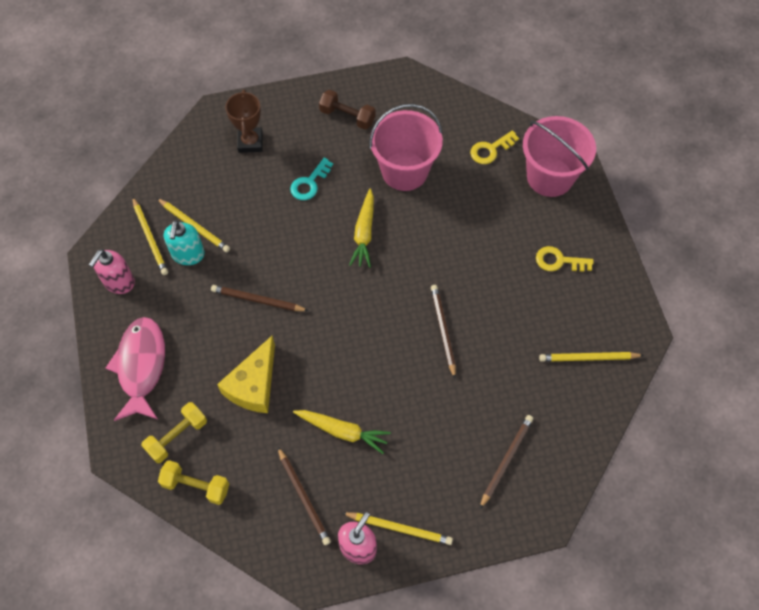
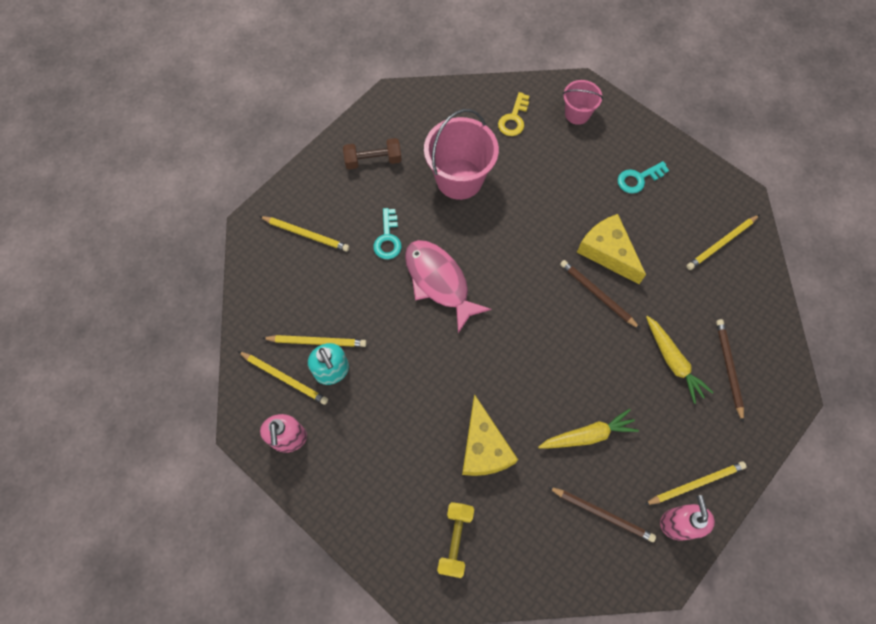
camera: 35 degrees left, 5 degrees up
pink fish [106,317,165,421] -> pink fish moved to [405,240,491,333]
yellow dumbbell [158,460,229,505] -> none
brown pencil [211,285,309,311] -> none
brown trophy [225,90,263,153] -> yellow pencil [259,216,349,252]
yellow carrot [349,188,374,268] -> yellow carrot moved to [646,316,714,404]
pink bucket [523,116,596,197] -> pink bucket [563,80,603,125], size x0.56
yellow key [536,246,594,272] -> turquoise key [618,161,669,194]
none -> yellow cheese [577,214,646,284]

